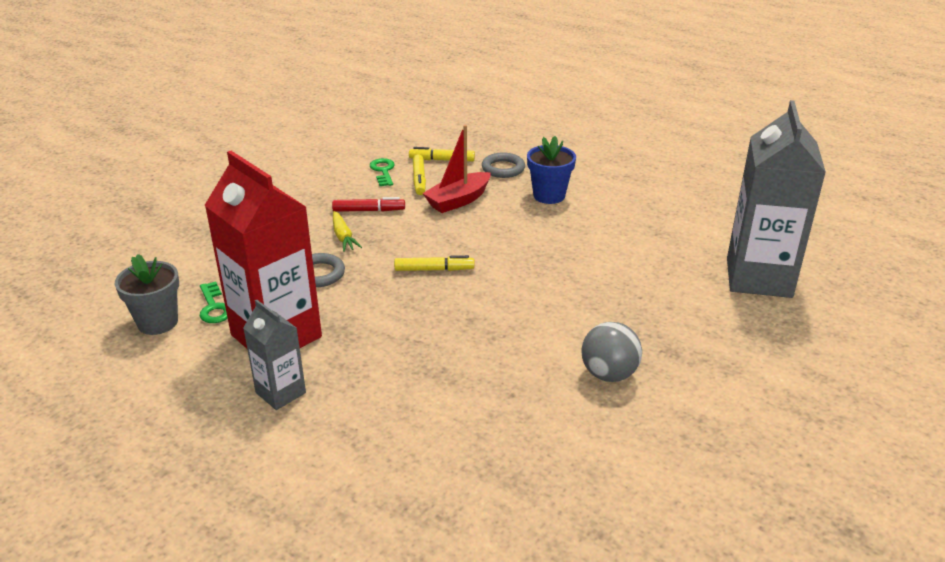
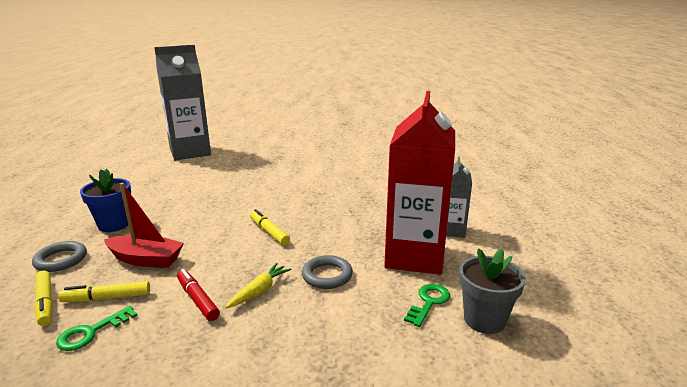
camera: 125 degrees left, 10 degrees down
yellow marker [413,154,426,195] -> yellow marker turned 150 degrees counterclockwise [58,281,150,302]
grey ball [582,322,642,382] -> none

